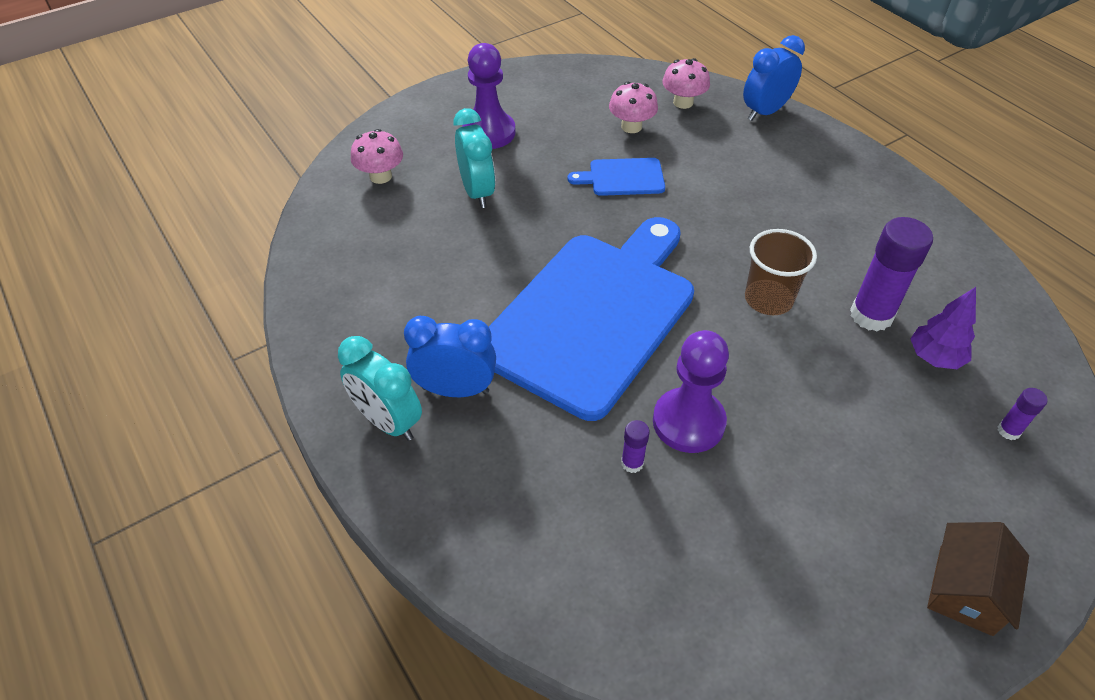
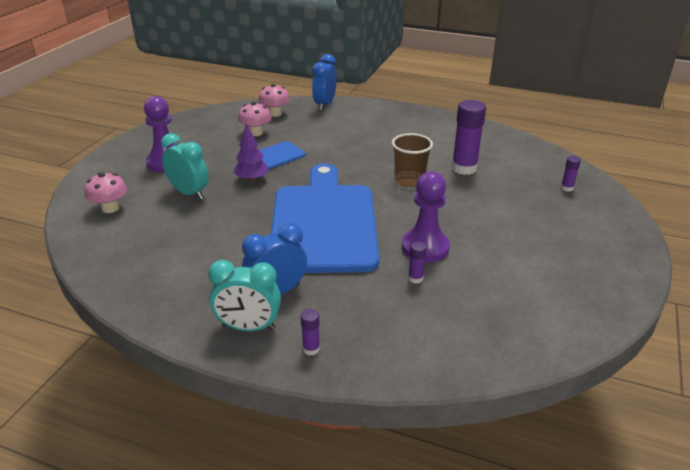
camera: 35 degrees left, 15 degrees down
purple tree [910,287,976,369] -> purple tree moved to [234,123,269,182]
brown house [927,522,1029,636] -> none
none -> purple glue stick [301,309,320,355]

